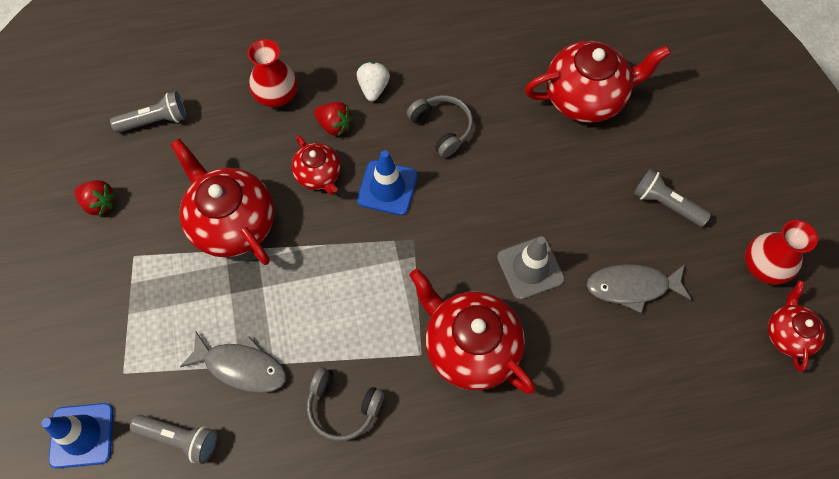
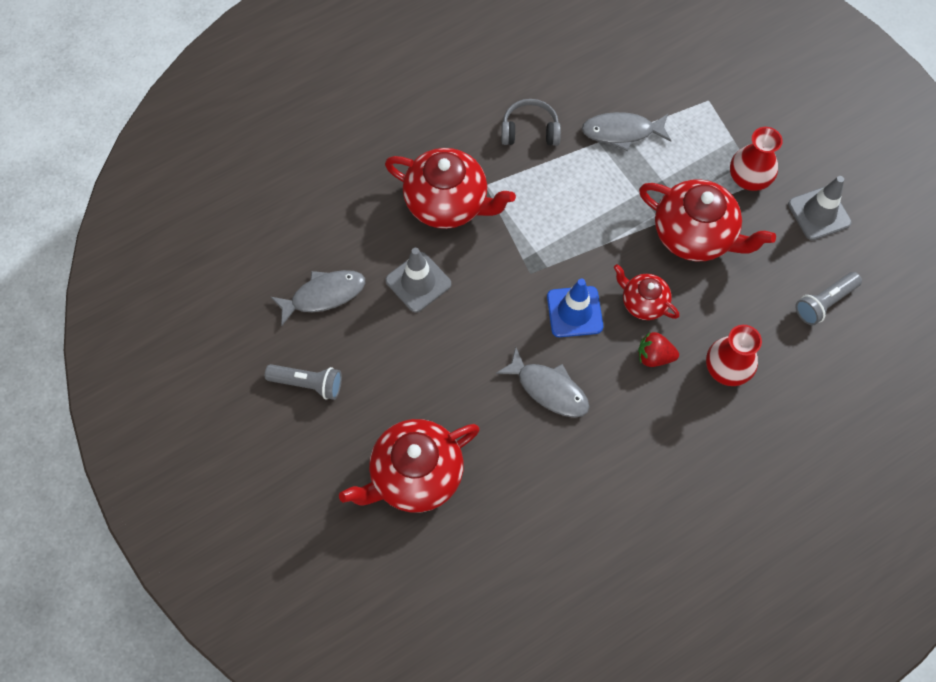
camera: 160 degrees right, 0 degrees up
blue traffic cone [41,403,114,468] -> none
red strawberry [74,180,115,216] -> grey traffic cone [788,176,852,240]
grey flashlight [130,415,217,464] -> none
white strawberry [357,62,390,101] -> none
grey headphones [407,95,473,158] -> grey fish [496,347,590,418]
red vase [745,220,818,285] -> red vase moved to [730,127,783,191]
red teapot [768,280,826,371] -> none

